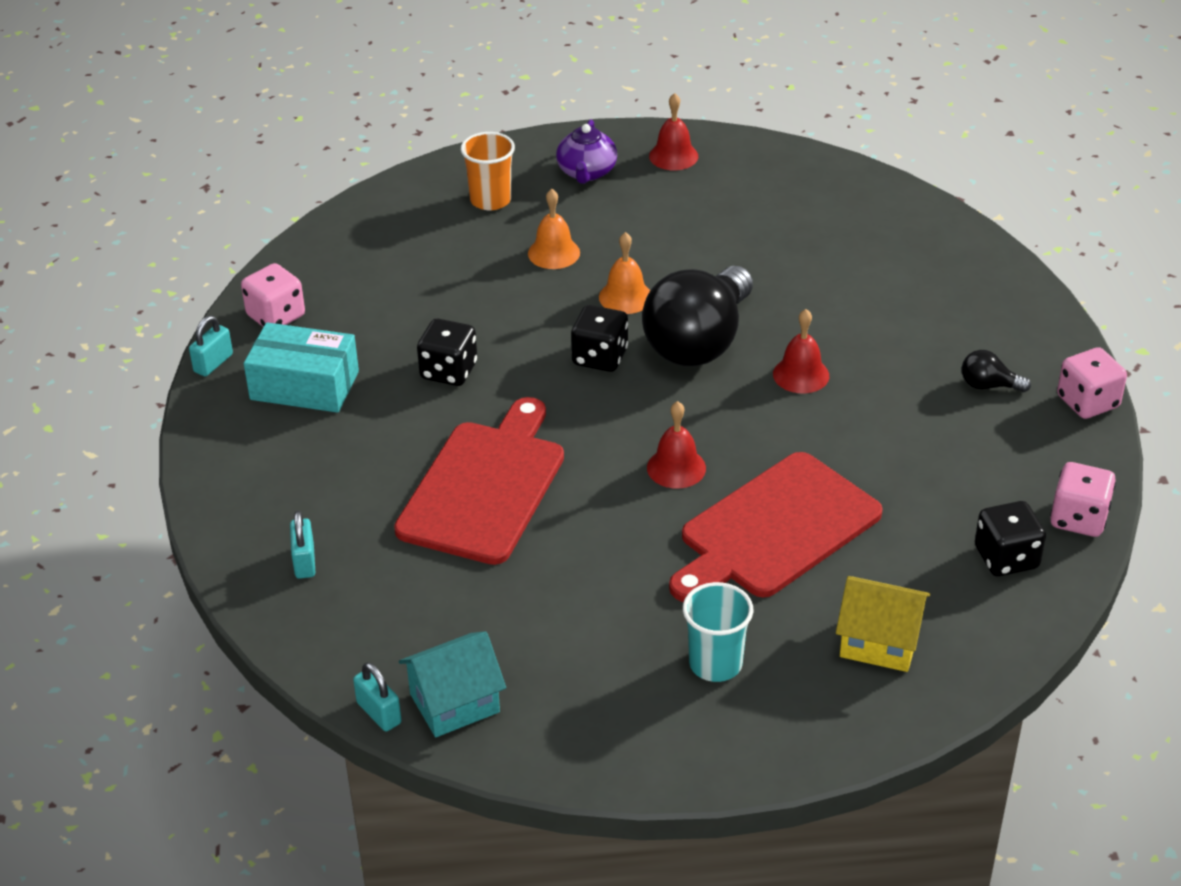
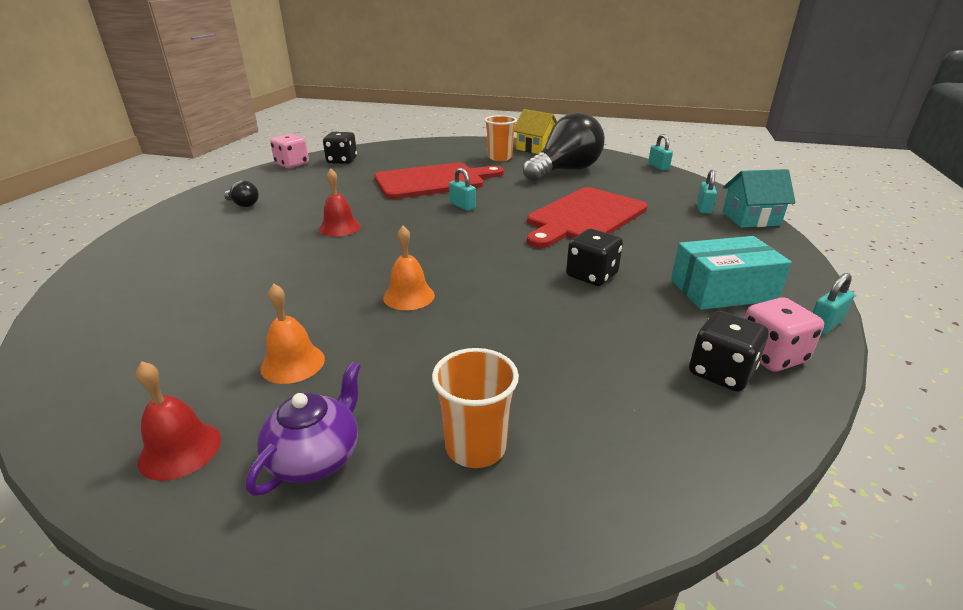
camera: 160 degrees left, 10 degrees down
turquoise box [244,322,359,413] -> turquoise box turned 45 degrees counterclockwise [671,236,792,310]
turquoise house [399,631,506,737] -> turquoise house moved to [722,169,796,228]
orange bell [528,189,580,269] -> orange bell moved to [260,284,325,384]
black dice [571,305,628,372] -> black dice moved to [689,311,769,392]
black light bulb [642,266,753,366] -> black light bulb moved to [523,112,605,181]
red bell [647,401,706,489] -> turquoise padlock [449,168,476,211]
turquoise cup [683,582,753,682] -> orange cup [484,115,517,161]
yellow house [836,576,930,672] -> yellow house moved to [514,109,557,154]
pink dice [1057,347,1127,419] -> none

